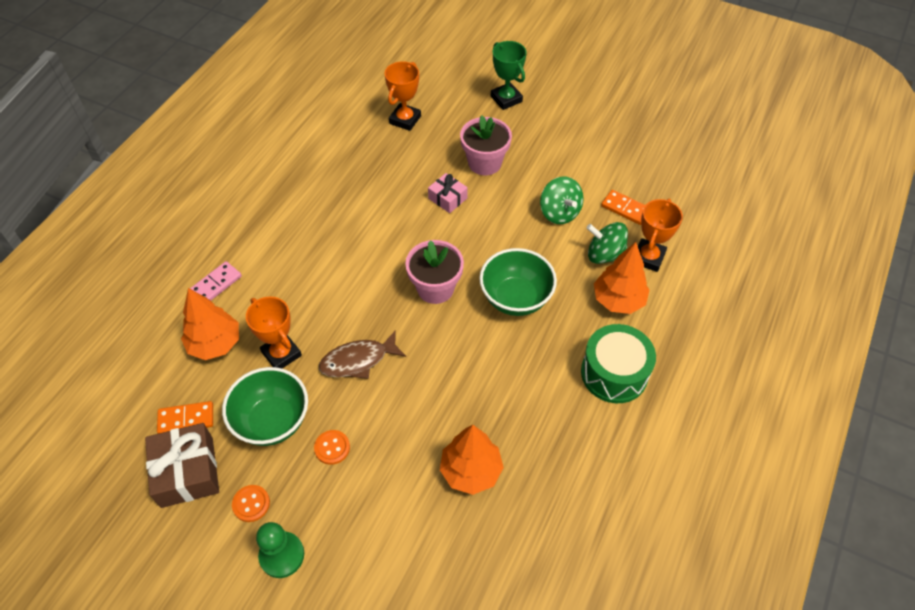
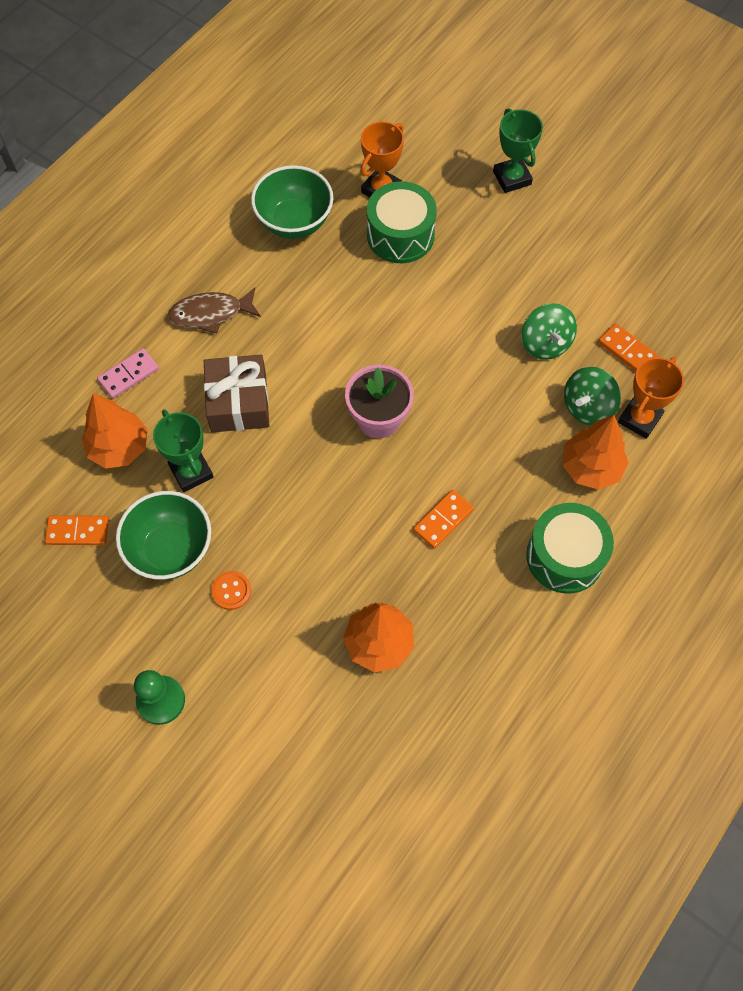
camera: 10 degrees right, 10 degrees up
brown gift [145,423,219,508] -> brown gift moved to [204,355,270,433]
orange button [232,485,270,522] -> none
orange trophy [246,297,302,368] -> green trophy [153,409,213,492]
brown fish [319,330,406,379] -> brown fish moved to [168,287,261,334]
pink gift [428,173,468,213] -> none
pink flower pot [460,115,512,175] -> none
green bowl [479,248,557,316] -> green bowl moved to [251,165,333,239]
green spinning top [587,222,628,264] -> green spinning top turned 75 degrees counterclockwise [564,367,621,426]
none -> green drum [367,181,437,263]
none -> orange domino [413,490,474,549]

